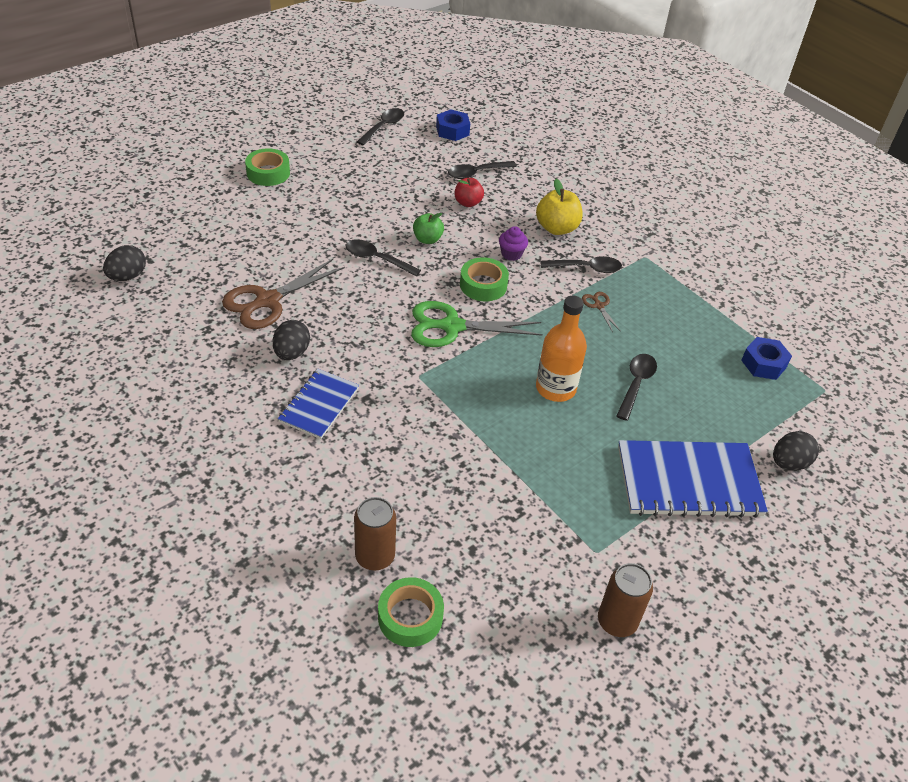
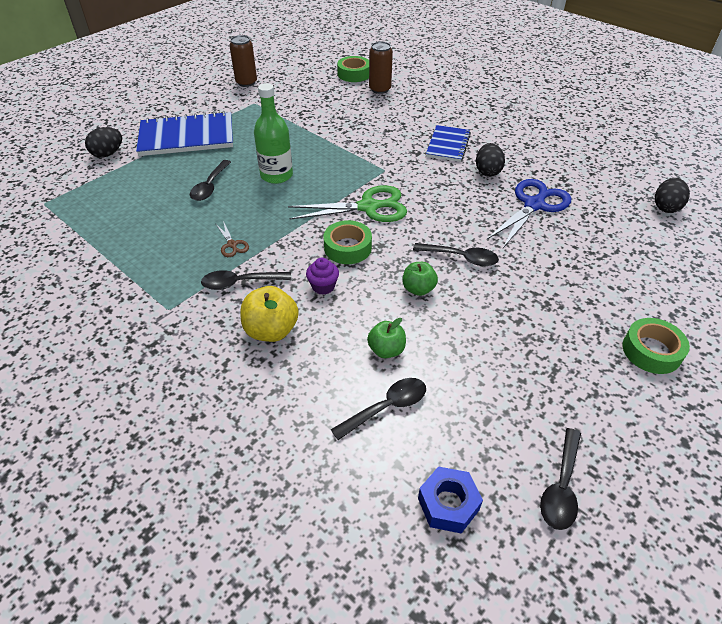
camera: 175 degrees right, 0 degrees up
brown scissors [222,259,345,329] -> blue scissors [487,179,571,248]
red apple [454,178,484,207] -> green apple [367,318,406,358]
orange bottle [536,296,587,402] -> green bottle [254,83,293,184]
blue nut [741,337,792,380] -> none

